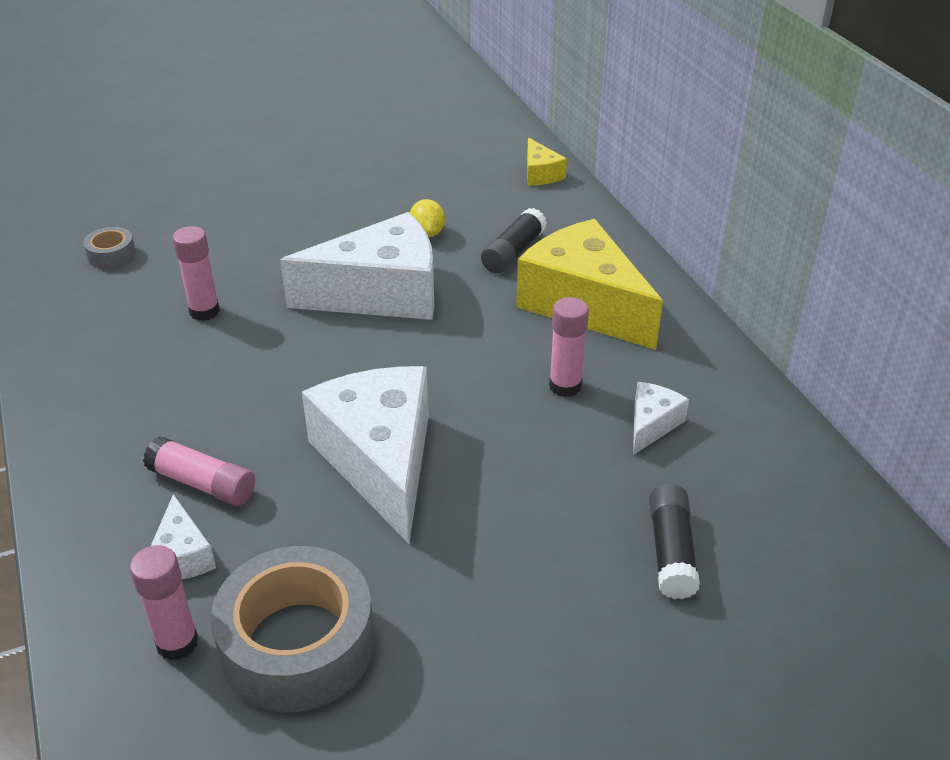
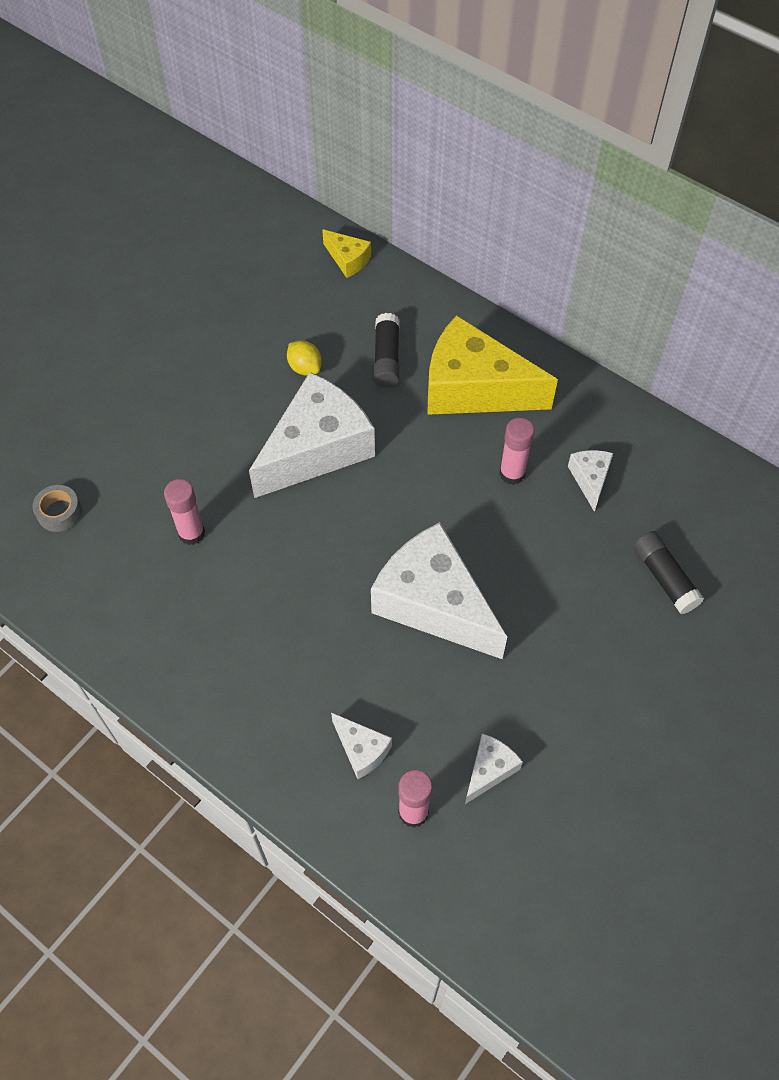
camera: 30 degrees left, 20 degrees up
pink glue stick [143,436,255,506] -> none
grey tape [211,546,375,712] -> white cheese [465,733,523,804]

